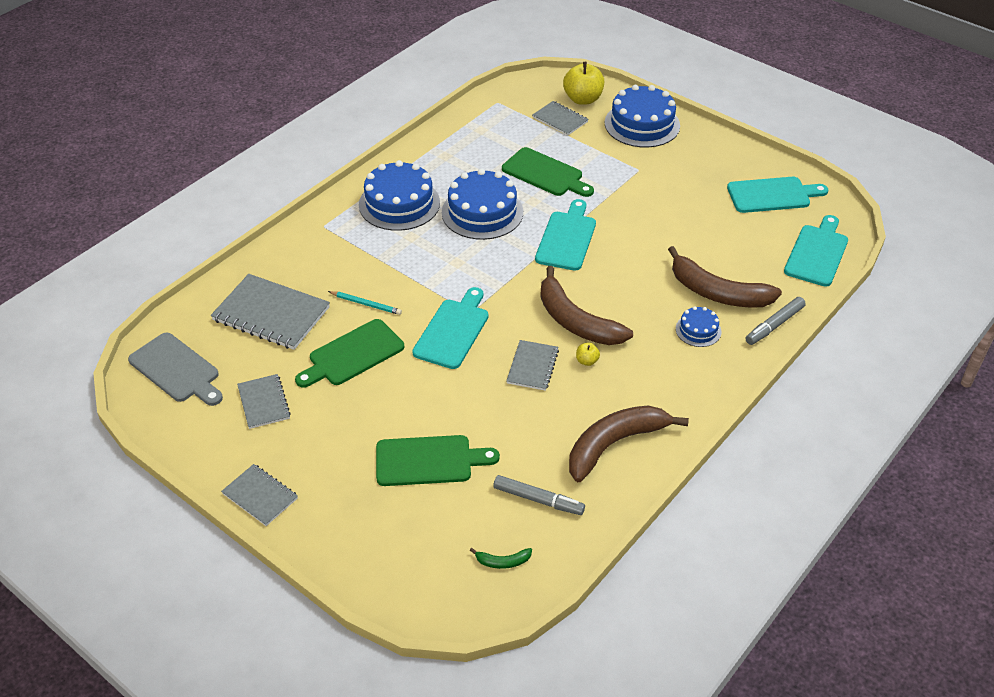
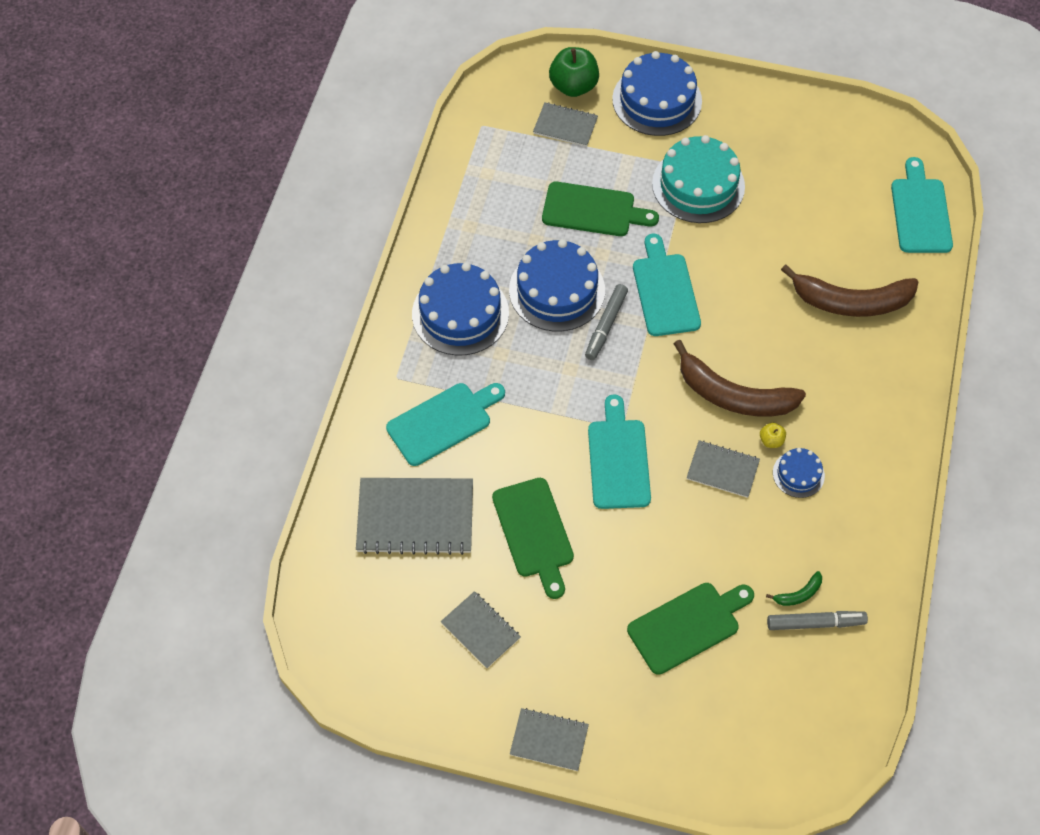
camera: 25 degrees left, 15 degrees up
grey cutting board [128,332,223,406] -> none
green cutting board [295,319,404,388] -> green cutting board turned 45 degrees counterclockwise [492,478,574,599]
turquoise pencil [328,291,402,315] -> none
green banana [470,548,532,569] -> green banana moved to [766,571,822,606]
grey notebook [506,340,559,391] -> grey notebook turned 60 degrees counterclockwise [687,440,760,498]
yellow apple [563,62,604,105] -> green apple [549,47,599,97]
brown banana [569,405,689,482] -> none
blue cake [676,306,721,347] -> blue cake moved to [773,448,825,498]
turquoise cutting board [727,177,828,213] -> turquoise cutting board moved to [386,383,505,466]
grey marker [745,297,806,345] -> grey marker moved to [585,284,628,360]
none -> turquoise cake [652,135,745,223]

